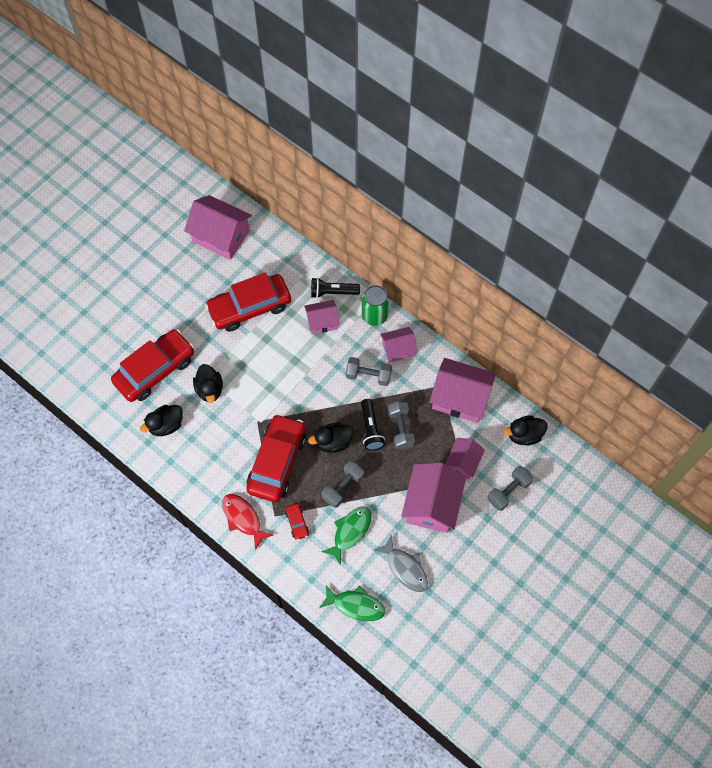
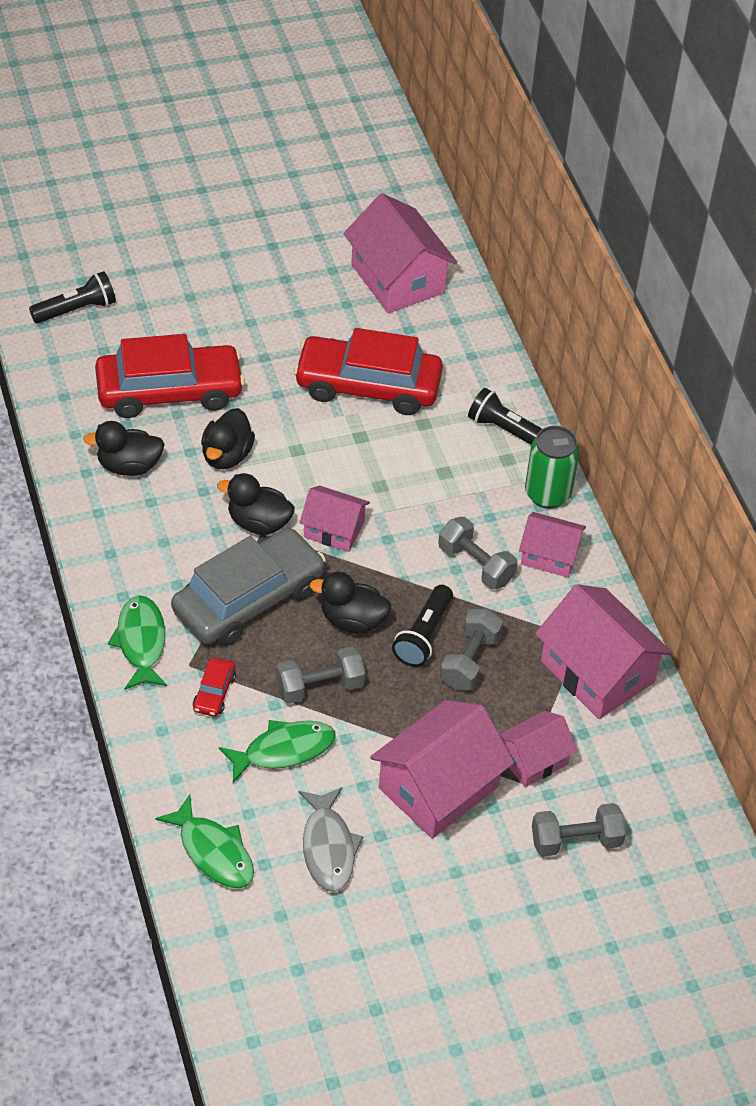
camera: 30 degrees right, 15 degrees down
red fish [222,494,273,550] -> green fish [108,595,167,690]
red car [246,414,306,502] -> grey car [171,528,326,646]
pink house [304,300,340,334] -> pink house moved to [299,485,370,552]
black duck [504,415,548,445] -> black duck moved to [217,473,295,535]
none -> black flashlight [29,271,116,324]

